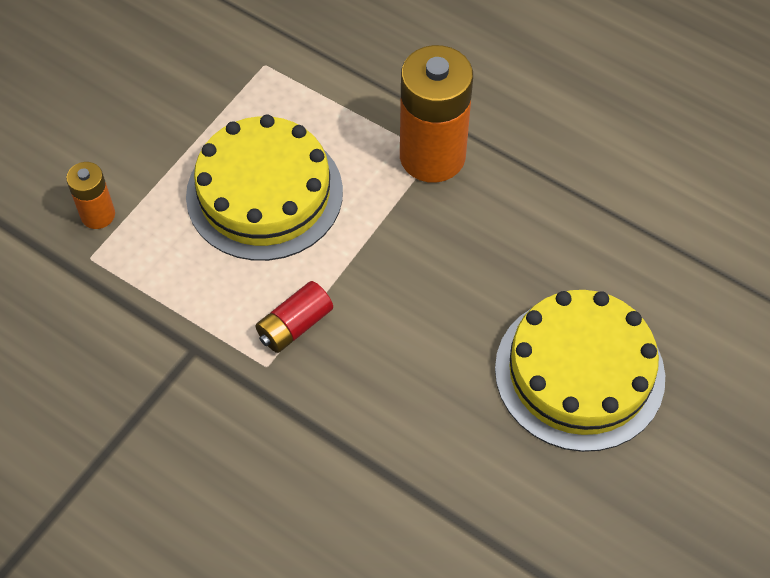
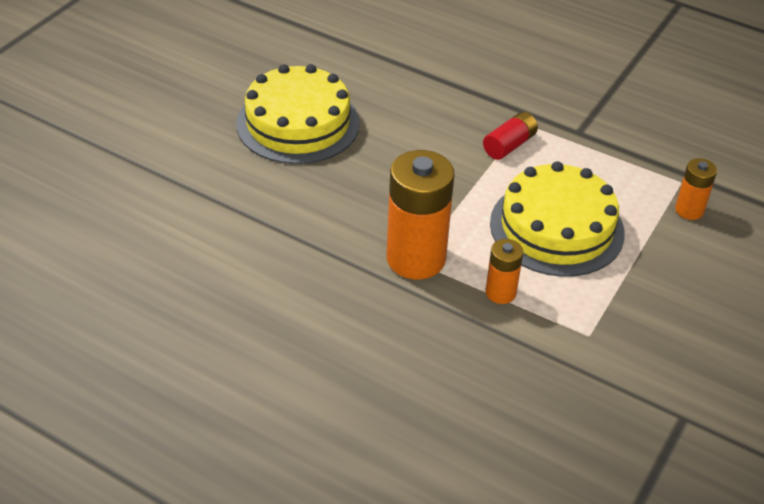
camera: 175 degrees right, 15 degrees down
none -> orange battery [485,239,523,304]

